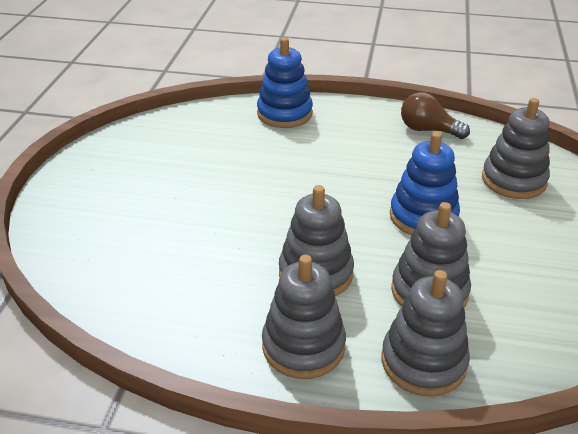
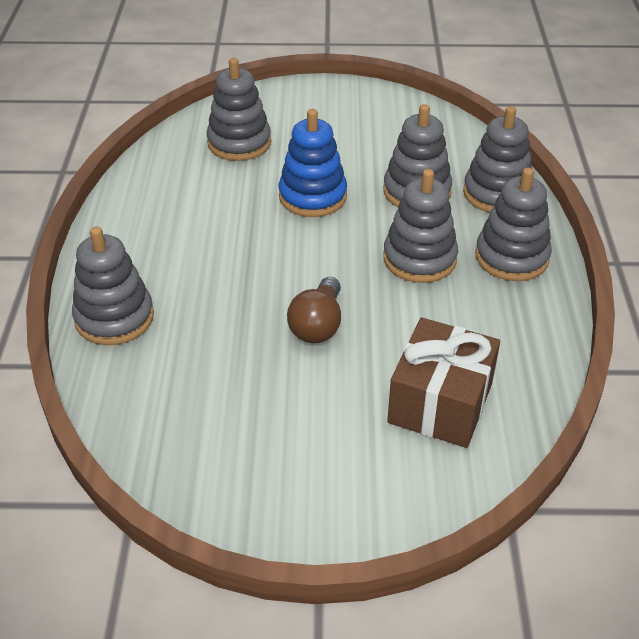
camera: 100 degrees left, 5 degrees up
blue stacking toy [257,37,313,128] -> grey stacking toy [72,226,154,345]
brown light bulb [401,92,470,139] -> brown light bulb moved to [287,277,341,343]
none -> brown gift [387,318,500,448]

